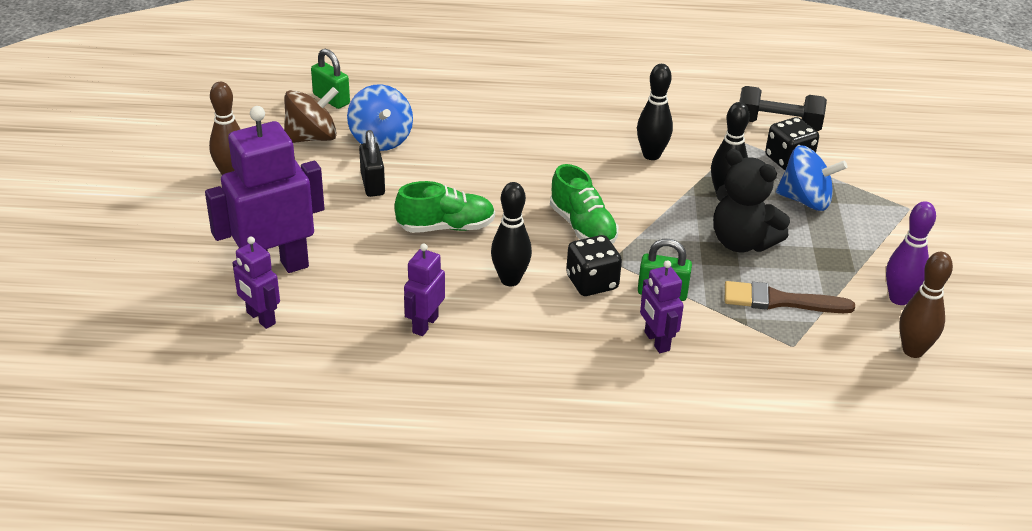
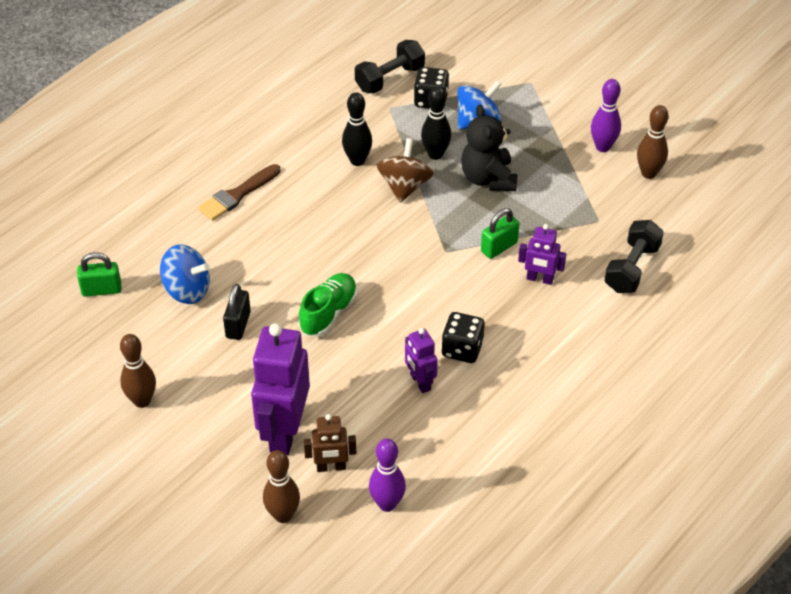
camera: 50 degrees left, 10 degrees up
purple robot [232,237,280,329] -> brown robot [304,414,356,472]
brown spinning top [284,87,338,143] -> brown spinning top moved to [377,138,434,203]
black padlock [359,130,385,197] -> black padlock turned 75 degrees clockwise [223,284,251,340]
black bowling pin [491,182,532,286] -> none
green shoe [550,164,618,244] -> none
black dice [566,235,622,296] -> black dice moved to [442,312,485,363]
black teddy bear [713,149,790,252] -> black teddy bear turned 90 degrees clockwise [461,105,517,191]
brown brush [725,281,855,313] -> brown brush moved to [198,164,281,221]
none -> brown bowling pin [263,450,300,523]
none -> purple bowling pin [369,439,406,512]
none -> black dumbbell [605,220,664,293]

